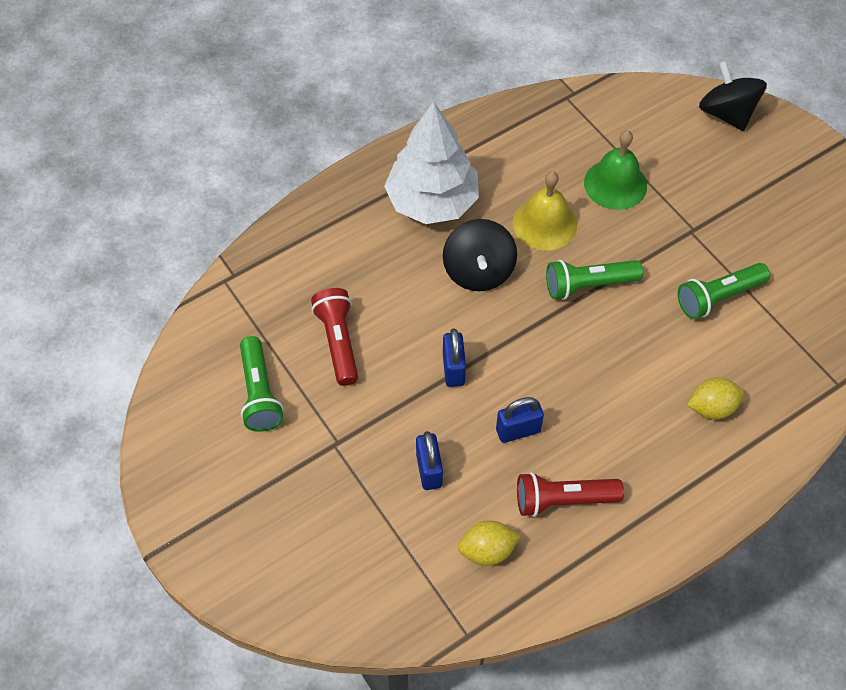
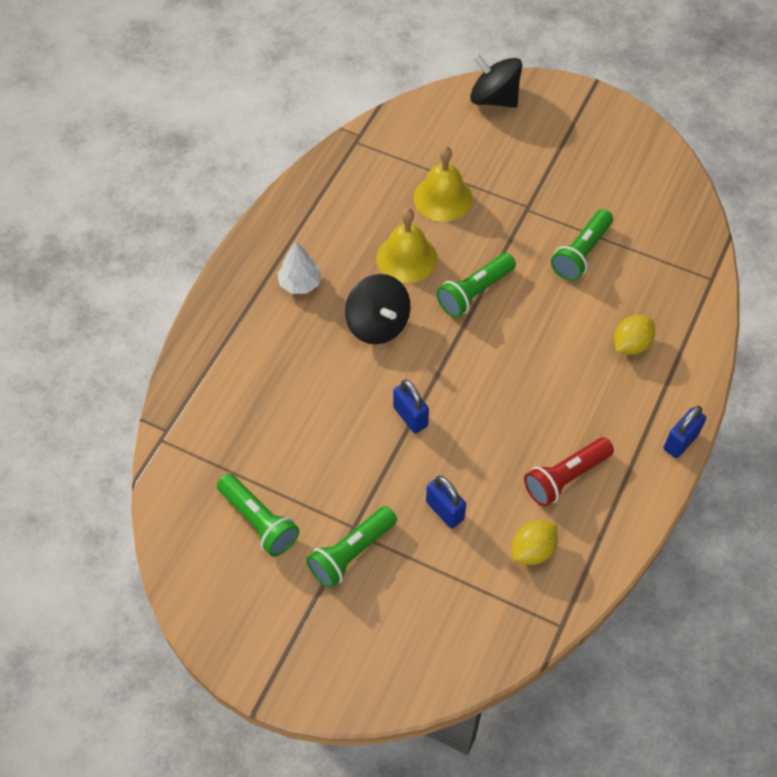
camera: 30 degrees left, 0 degrees up
red flashlight [311,288,358,386] -> none
white tree [384,102,479,224] -> white tree [277,242,322,294], size x0.49
blue padlock [496,397,544,443] -> blue padlock moved to [664,406,706,458]
green bell [584,130,647,210] -> yellow bell [414,146,473,222]
none -> green flashlight [306,506,397,588]

